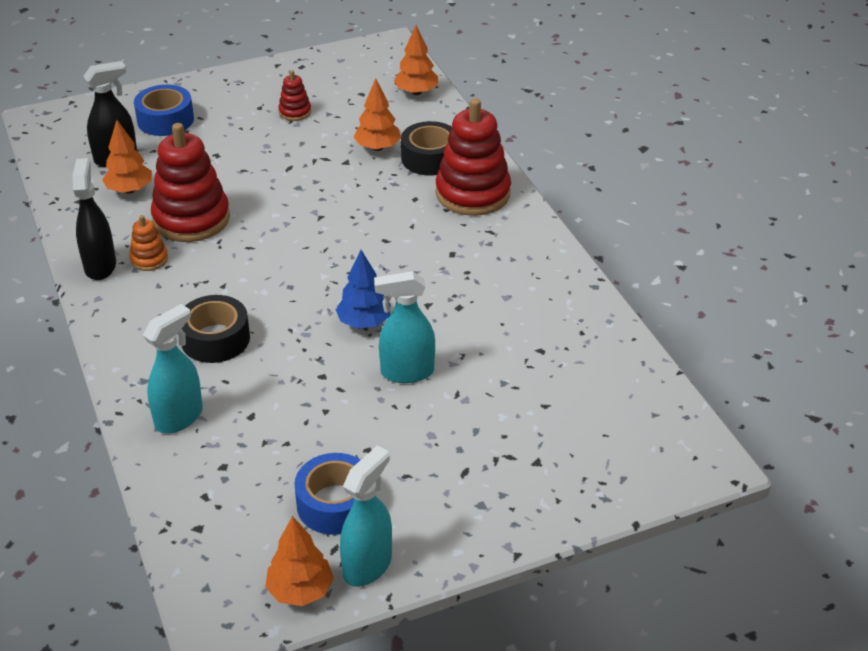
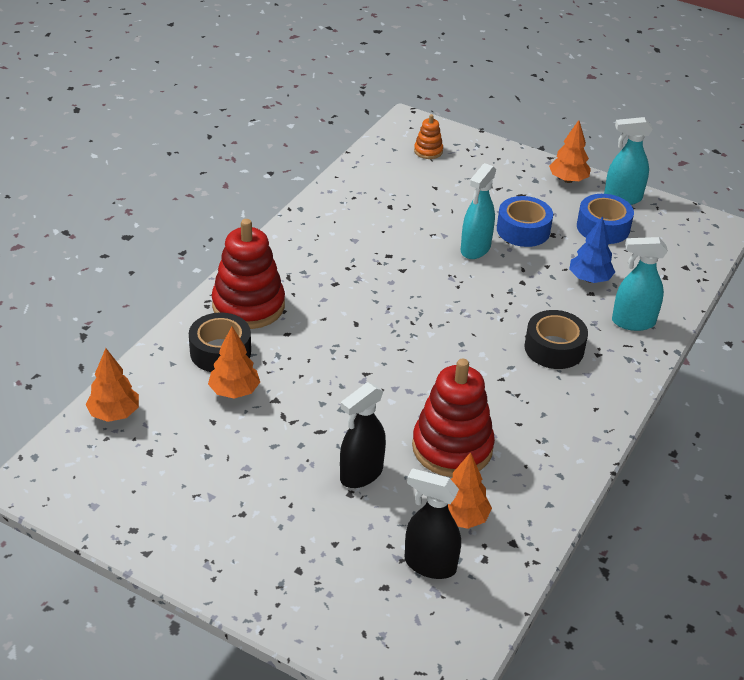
camera: 130 degrees left, 0 degrees up
black spray bottle [72,158,116,280] -> black spray bottle moved to [340,382,386,488]
orange stacking toy [129,215,168,271] -> orange stacking toy moved to [414,114,443,159]
blue tape [134,85,194,136] -> blue tape moved to [497,196,553,247]
orange tree [265,516,334,606] -> orange tree moved to [549,120,591,183]
red stacking toy [278,70,311,121] -> none
blue tree [336,250,391,329] -> blue tree moved to [569,216,615,283]
turquoise spray bottle [374,271,435,383] -> turquoise spray bottle turned 75 degrees clockwise [461,163,496,259]

